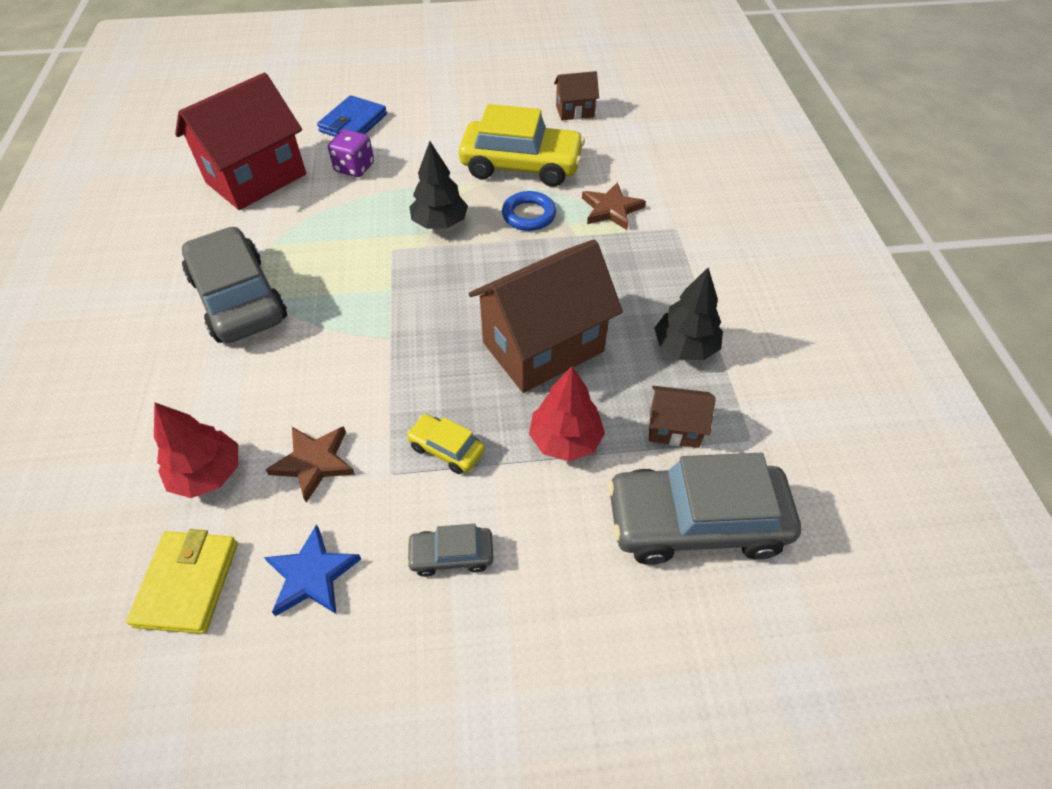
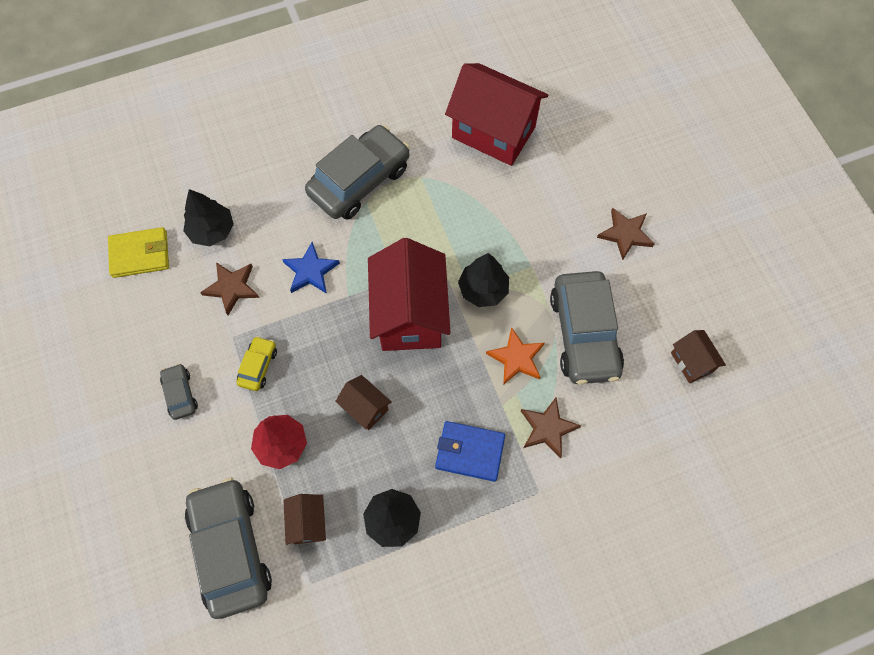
camera: 75 degrees right, 15 degrees up
red tree [154,402,238,498] -> black tree [183,189,234,246]
blue star [264,524,361,616] -> blue star moved to [282,242,340,294]
blue wallet [317,95,387,137] -> blue wallet moved to [435,421,505,482]
purple dice [328,129,374,177] -> none
yellow car [459,104,585,187] -> grey car [550,271,624,385]
brown house [468,239,623,393] -> brown house [335,375,392,430], size x0.47
blue ring [502,191,556,231] -> orange star [486,327,544,385]
none -> red house [368,238,450,351]
none -> brown star [597,208,654,260]

